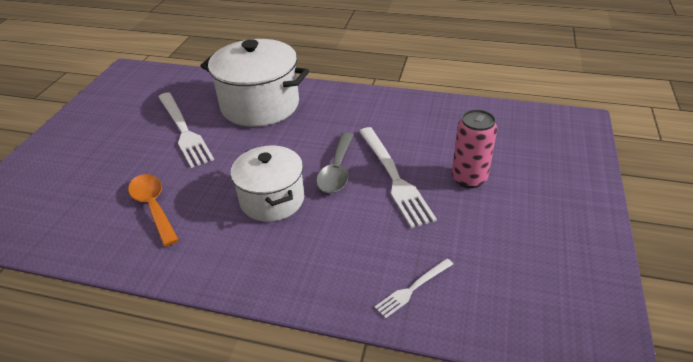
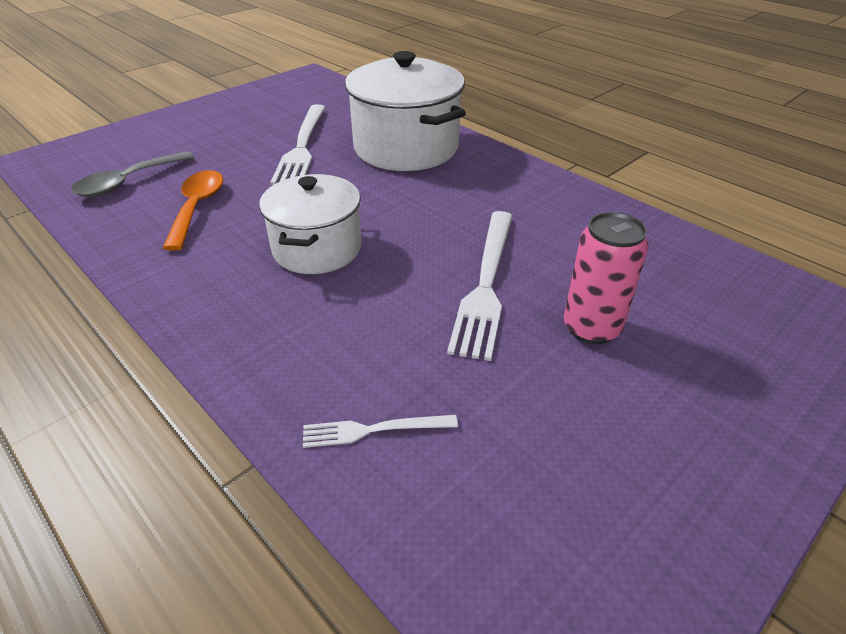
camera: 30 degrees right, 0 degrees up
grey spoon [316,132,354,193] -> grey spoon moved to [71,151,194,197]

